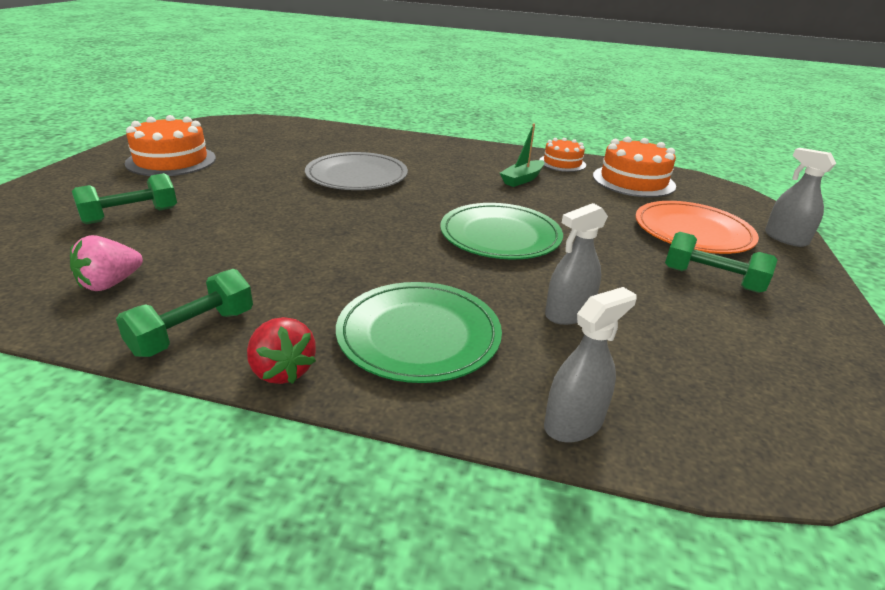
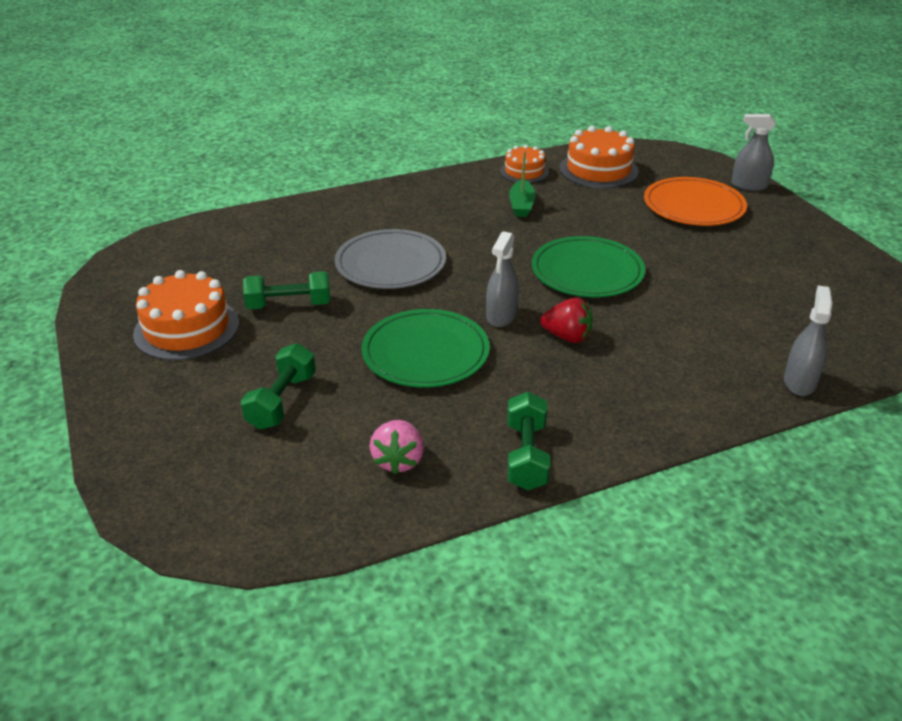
camera: 35 degrees left, 5 degrees up
red strawberry [247,317,316,384] -> red strawberry moved to [540,297,593,343]
green plate [336,282,502,383] -> green plate moved to [361,309,490,388]
grey spray bottle [545,203,608,325] -> grey spray bottle moved to [486,231,519,327]
green dumbbell [665,232,777,293] -> green dumbbell moved to [243,271,330,309]

